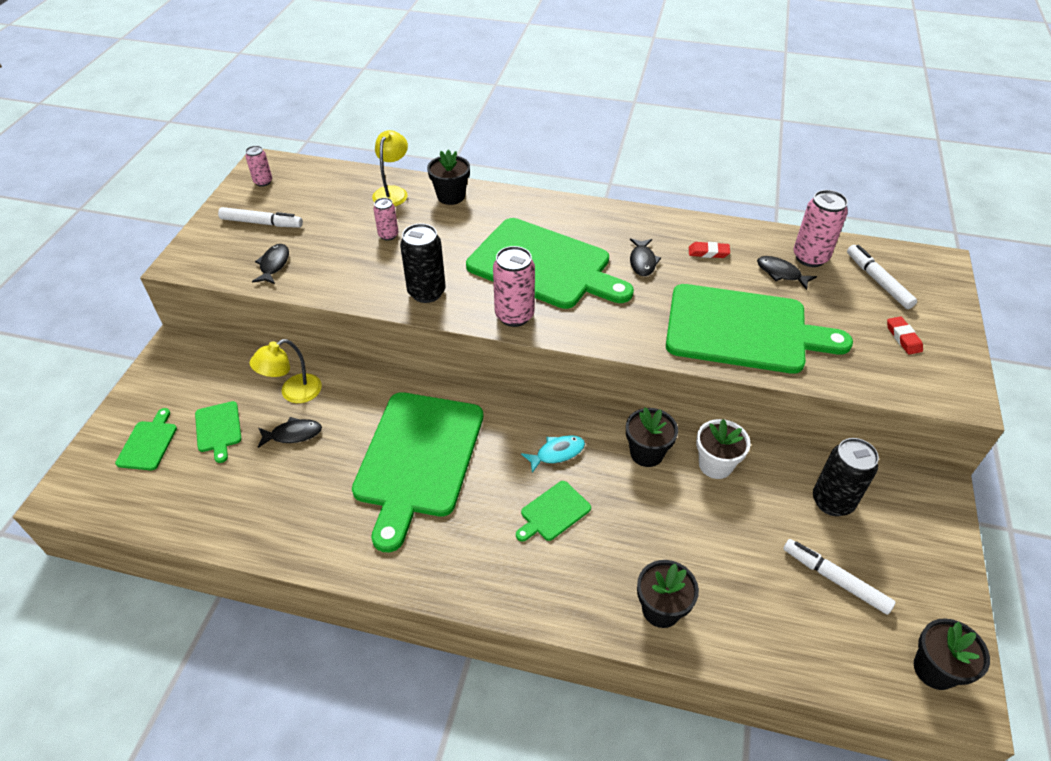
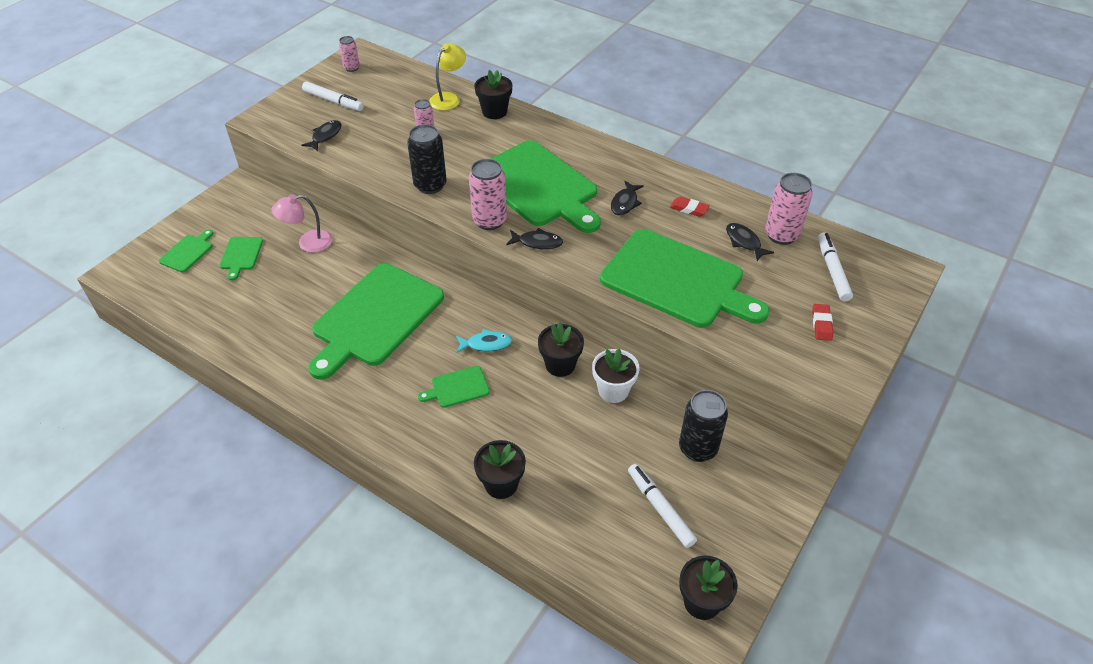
camera: 20 degrees right, 0 degrees up
yellow lamp [250,339,322,403] -> pink lamp [271,194,333,252]
black fish [258,417,322,448] -> black fish moved to [506,228,563,250]

